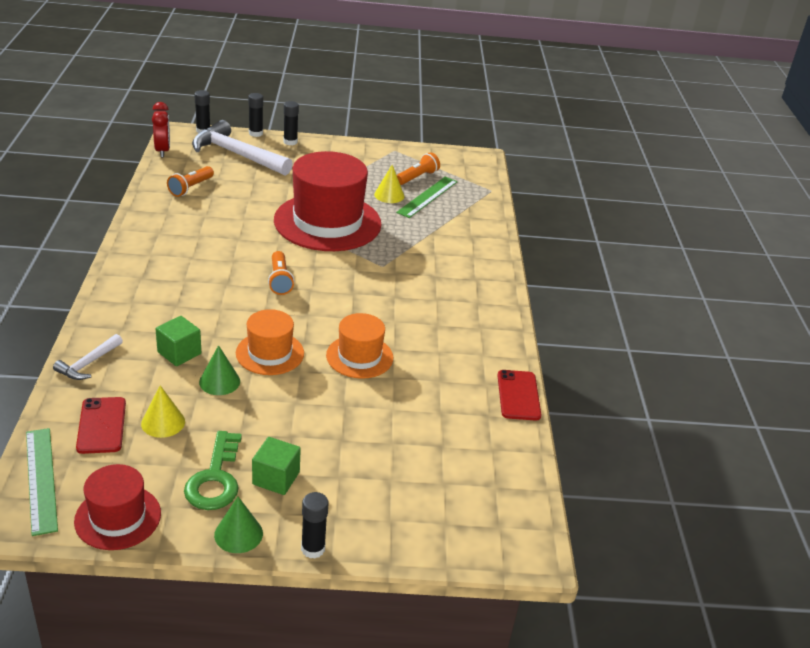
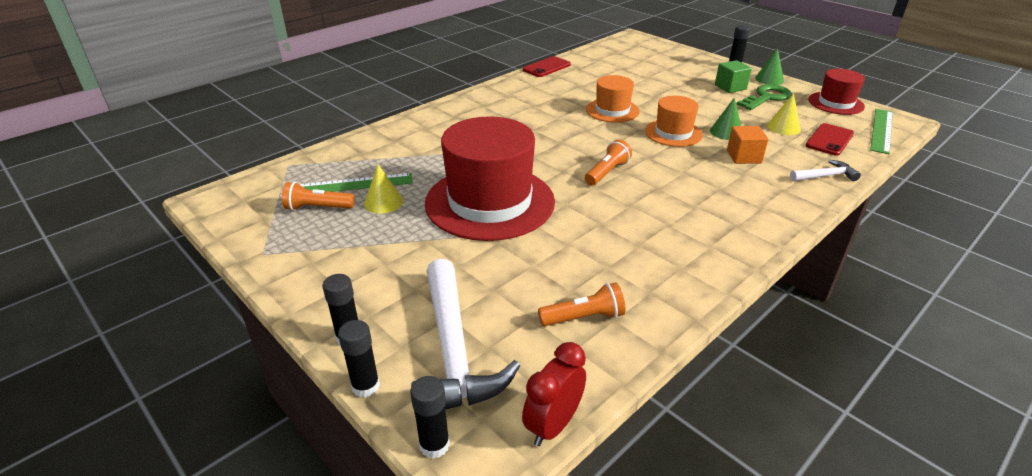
camera: 130 degrees left, 0 degrees up
green cube [156,316,201,366] -> orange cube [727,126,769,164]

